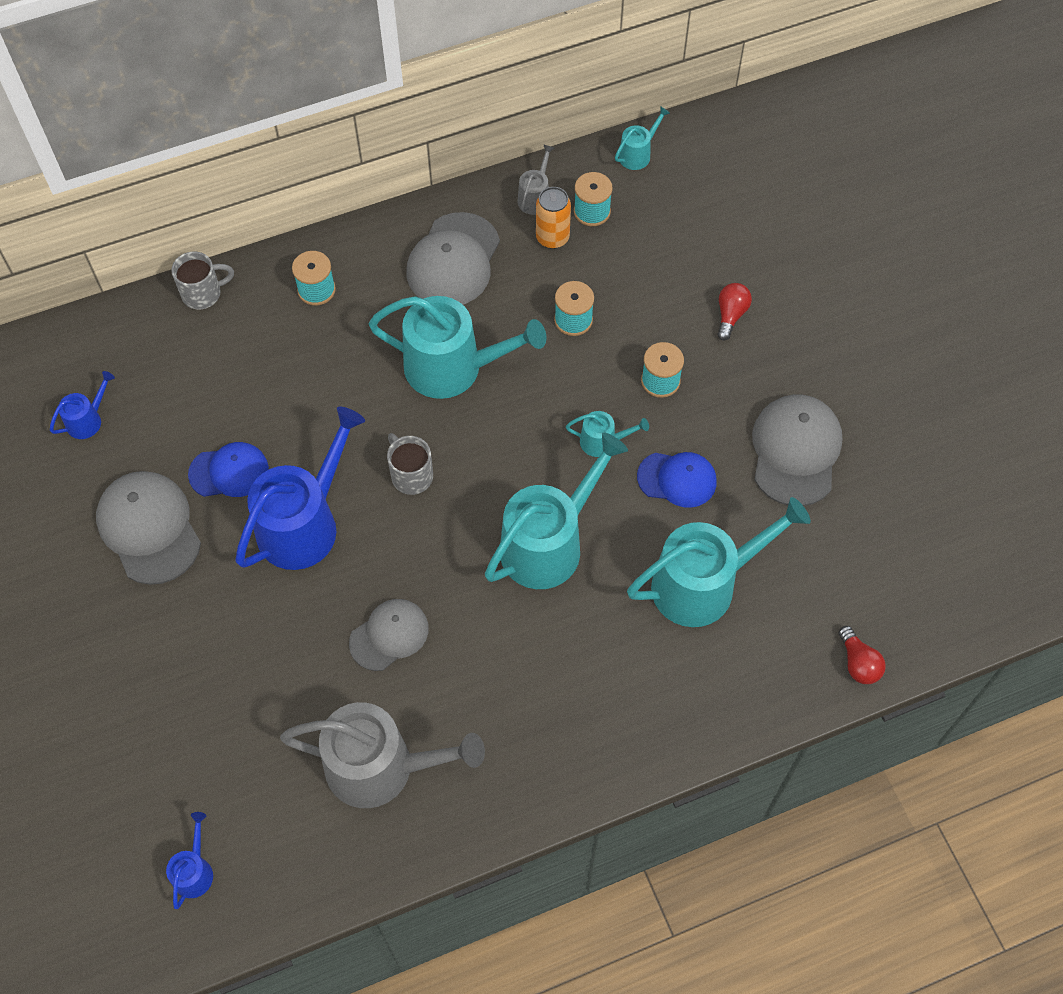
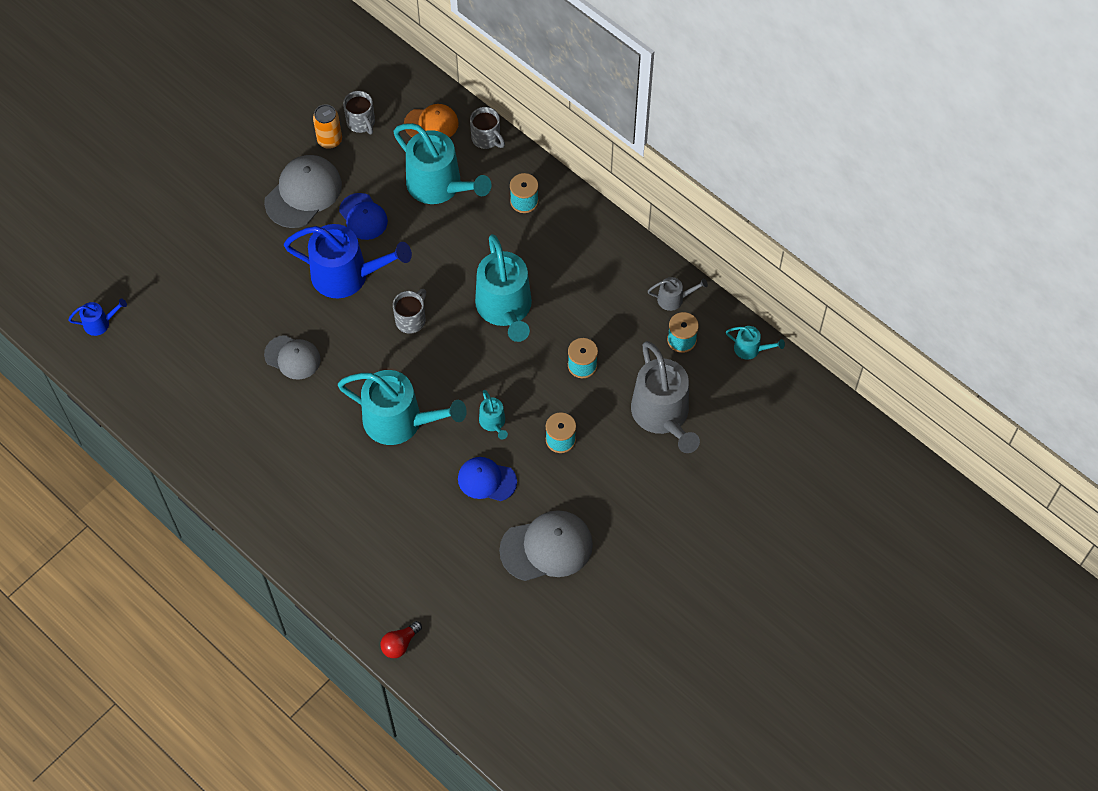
camera: 65 degrees right, 0 degrees up
blue watering can [50,371,115,439] -> grey mug [343,91,375,134]
grey watering can [280,702,485,808] -> grey watering can moved to [631,341,700,453]
grey cap [407,212,500,305] -> none
orange can [536,187,571,249] -> orange can moved to [313,104,342,149]
turquoise watering can [627,497,811,627] -> turquoise watering can moved to [393,123,491,204]
blue cap [637,452,717,508] -> blue cap turned 120 degrees clockwise [458,457,517,501]
red light bulb [717,283,752,341] -> none
none -> orange cap [404,104,459,138]

